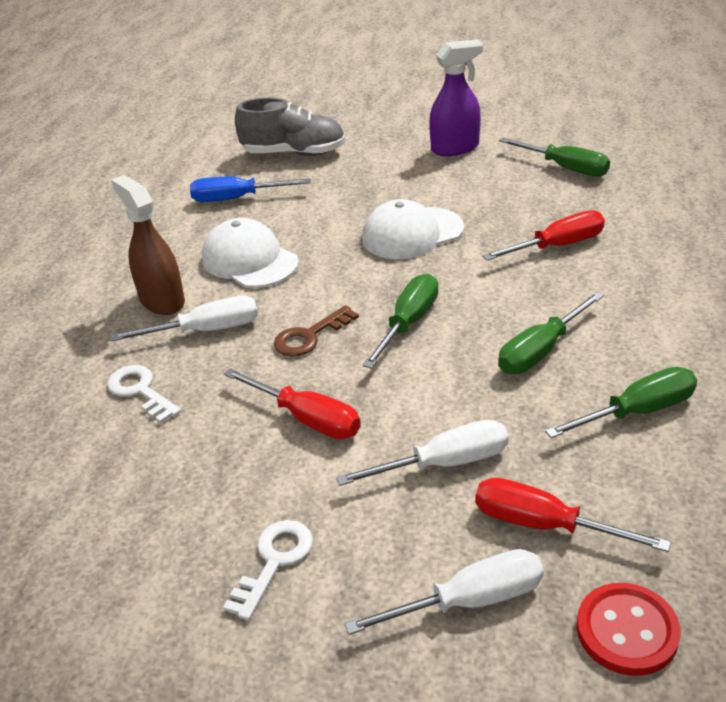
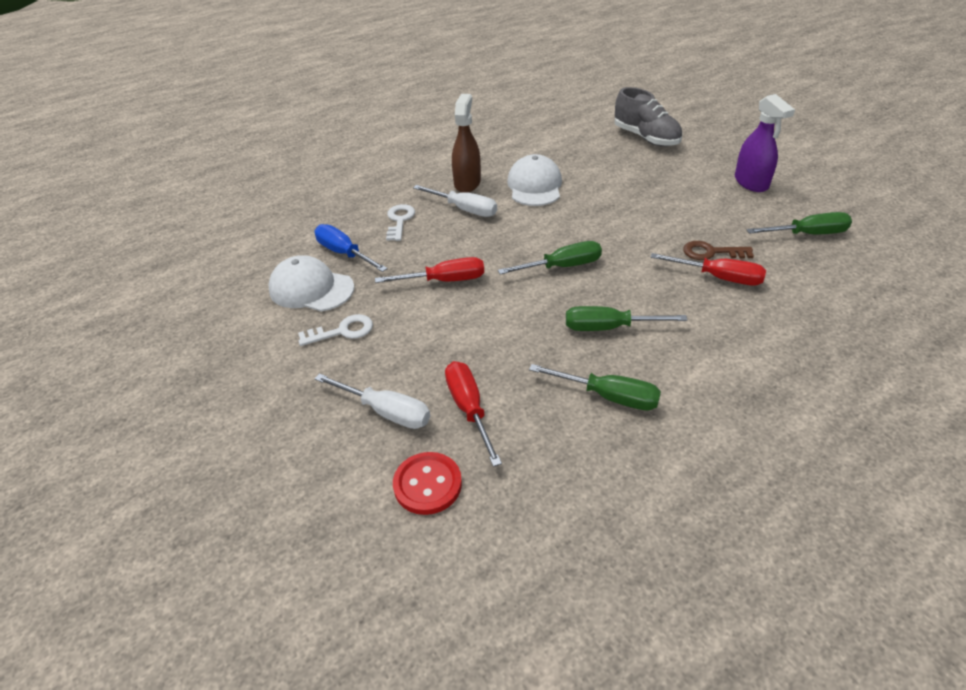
camera: 45 degrees right, 5 degrees up
blue screwdriver [190,177,311,202] -> blue screwdriver moved to [315,224,388,272]
red screwdriver [224,368,361,439] -> red screwdriver turned 90 degrees counterclockwise [375,257,484,283]
brown key [274,305,359,357] -> brown key moved to [683,241,754,260]
white screwdriver [336,420,508,486] -> none
white cap [362,199,464,259] -> white cap moved to [268,255,354,311]
purple spray bottle [429,39,483,156] -> purple spray bottle turned 45 degrees clockwise [735,94,795,192]
green screwdriver [499,138,610,177] -> green screwdriver turned 90 degrees counterclockwise [747,212,852,235]

